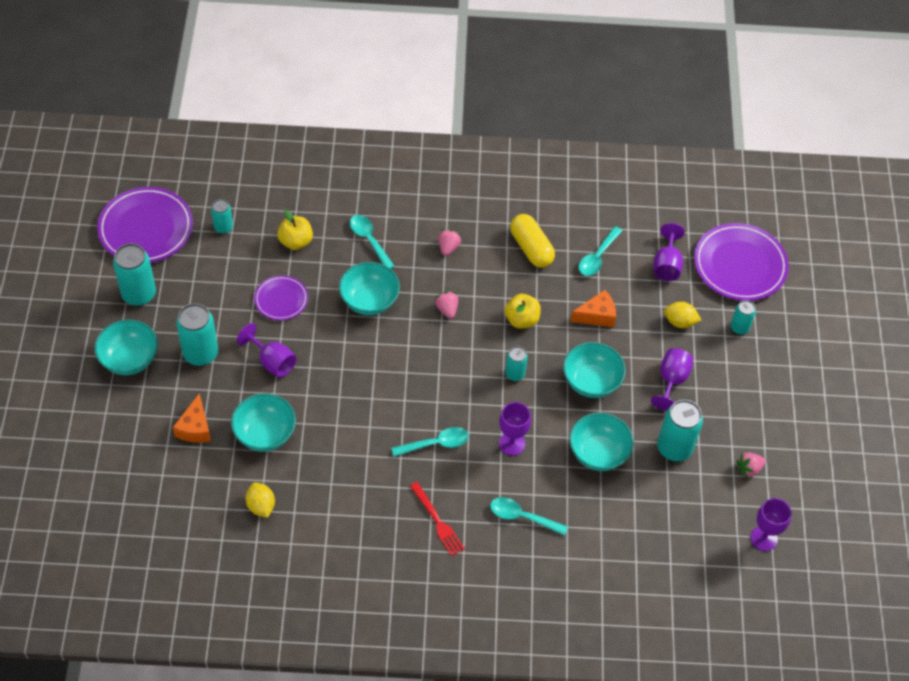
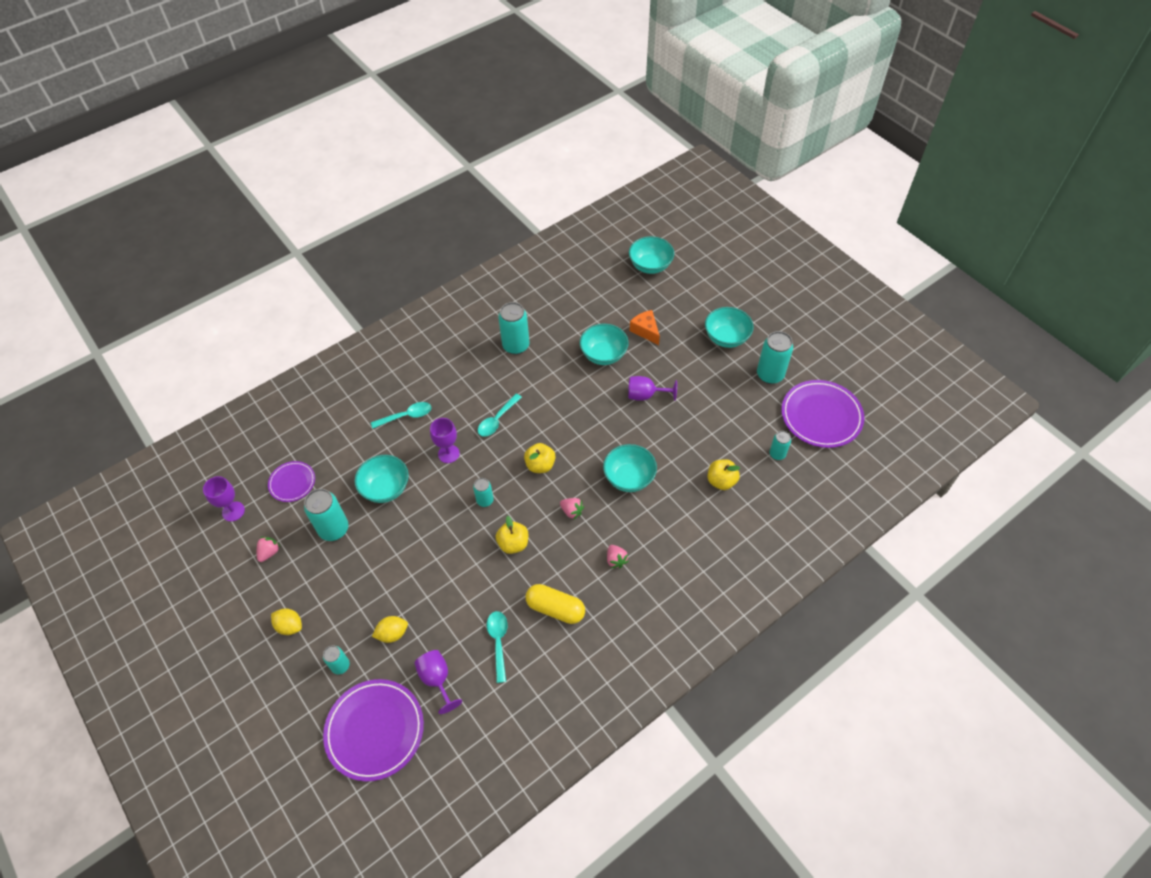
camera: 145 degrees right, 0 degrees up
turquoise can [176,303,218,366] -> turquoise can moved to [498,302,530,355]
yellow lemon [245,482,275,518] -> yellow lemon moved to [271,608,302,635]
purple plate [254,275,308,320] -> purple plate moved to [268,461,315,502]
turquoise spoon [350,215,395,269] -> none
red fork [410,482,465,556] -> none
turquoise bowl [563,342,626,398] -> turquoise bowl moved to [629,236,674,274]
orange cheese [570,290,616,327] -> none
purple goblet [651,348,693,411] -> none
none -> yellow apple [524,443,556,473]

